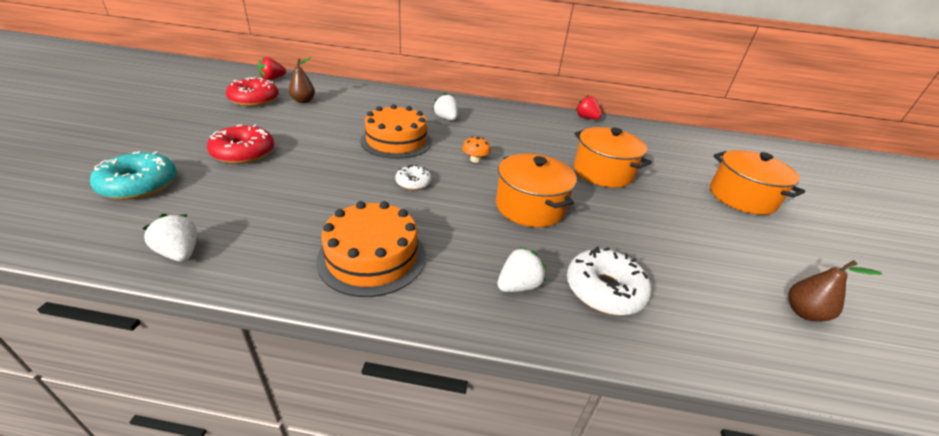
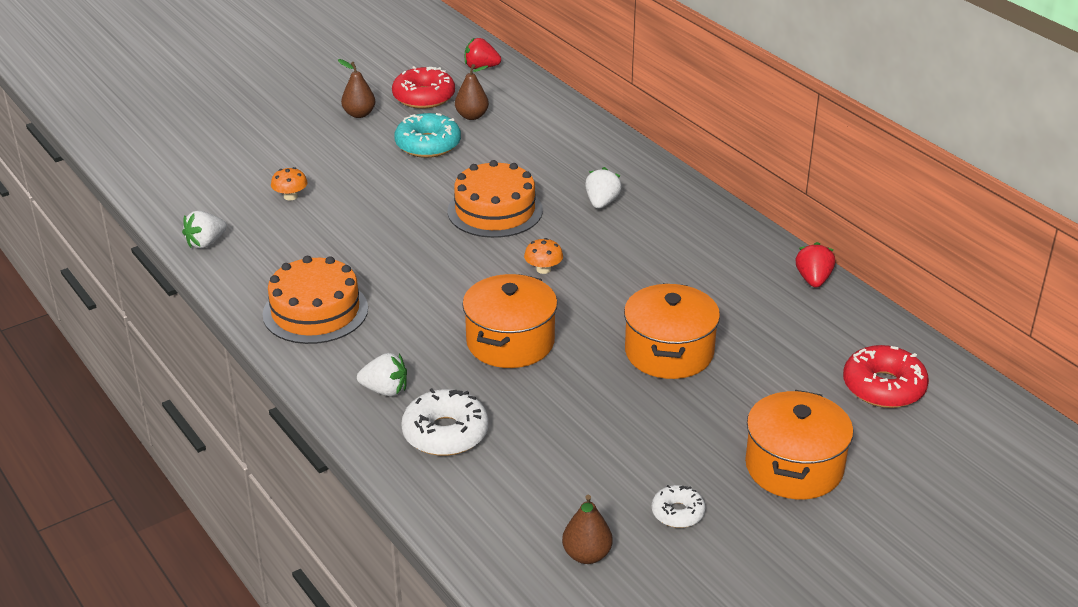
camera: 50 degrees right, 0 degrees up
turquoise donut [90,151,177,200] -> turquoise donut moved to [394,113,461,158]
white strawberry [142,214,197,262] -> white strawberry turned 135 degrees counterclockwise [182,211,227,249]
red donut [207,124,274,164] -> red donut moved to [843,345,929,408]
white donut [395,165,432,190] -> white donut moved to [652,485,706,528]
none -> orange mushroom [271,167,308,200]
none -> brown pear [338,59,375,118]

